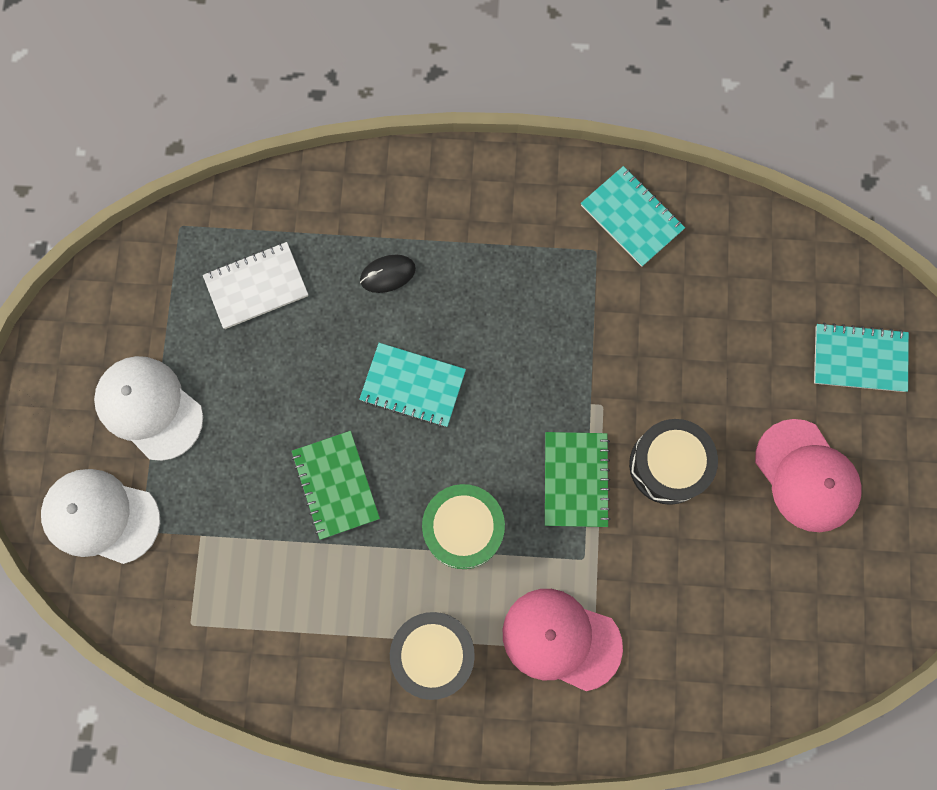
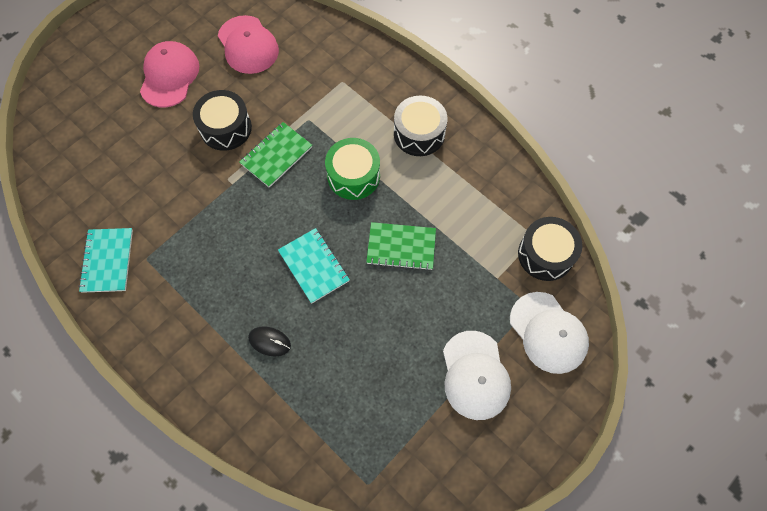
camera: 140 degrees left, 10 degrees down
white notebook [203,242,308,329] -> none
green notebook [292,431,380,540] -> green notebook turned 75 degrees clockwise [366,222,436,271]
pink cap [503,589,623,691] -> pink cap moved to [218,15,279,74]
turquoise notebook [814,323,909,392] -> none
none -> black drum [518,217,582,281]

